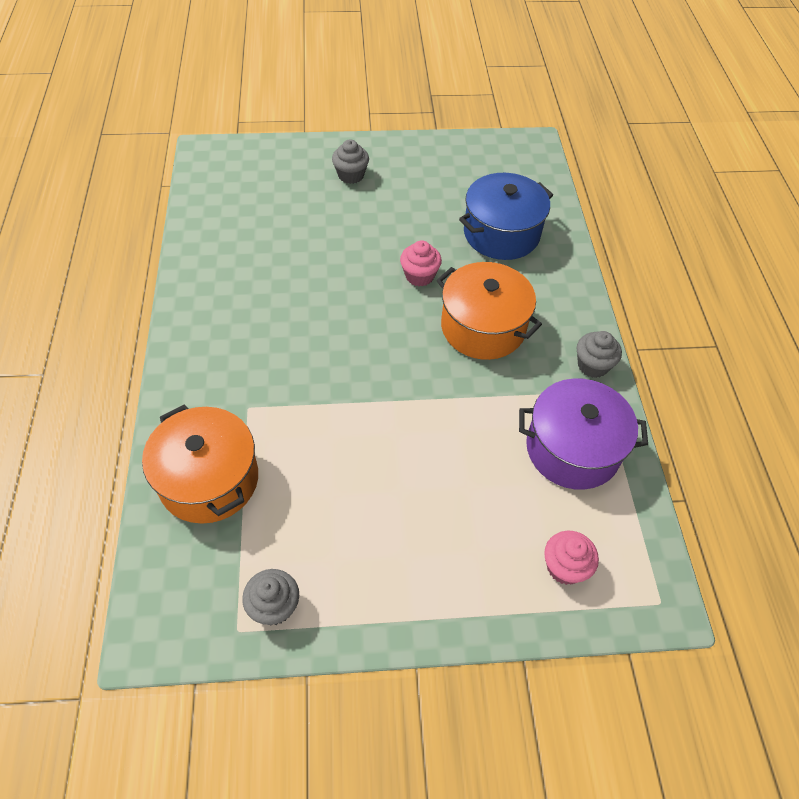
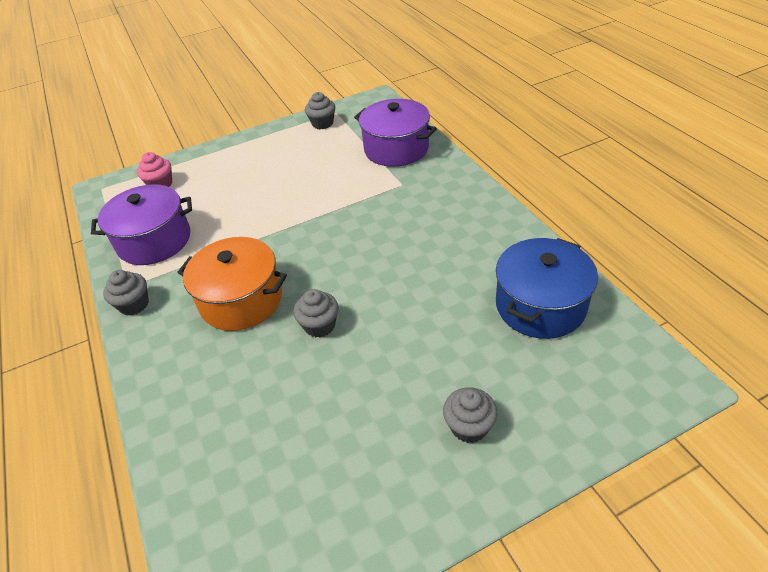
camera: 165 degrees right, 10 degrees down
orange pot [142,405,258,524] -> purple pot [354,99,437,167]
pink cupcake [400,240,442,286] -> grey cupcake [293,289,338,338]
blue pot [459,173,553,260] -> blue pot moved to [496,238,598,339]

